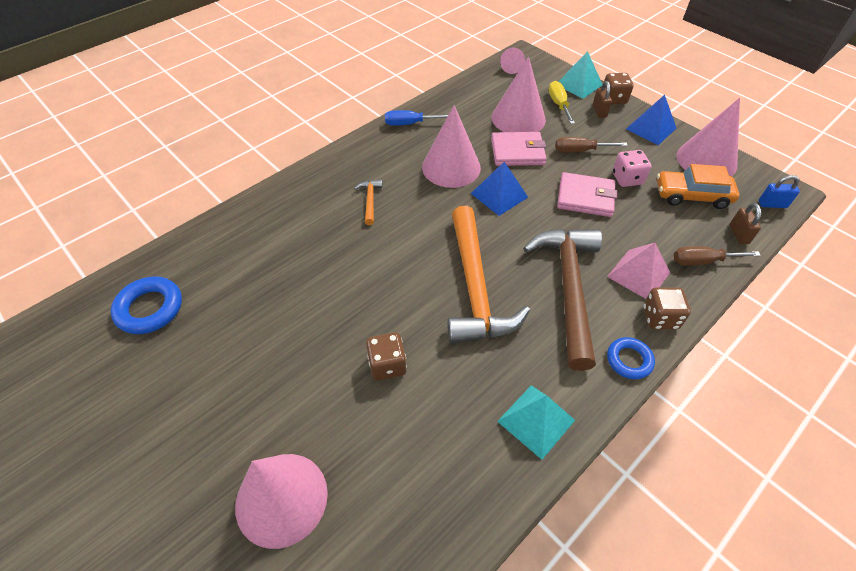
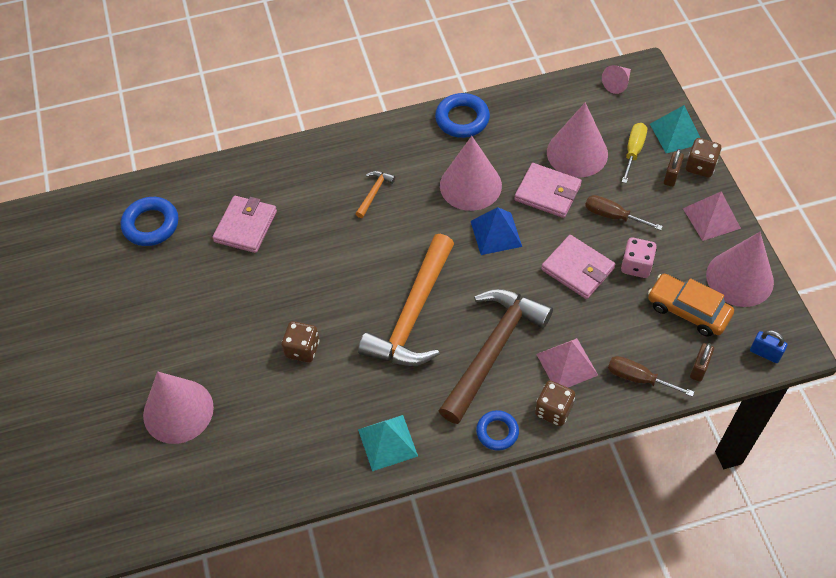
camera: 30 degrees right, 5 degrees up
blue screwdriver [385,110,448,126] -> blue ring [435,93,490,138]
blue pyramid [626,95,676,145] -> pink pyramid [683,191,741,241]
none -> pink wallet [212,196,277,253]

